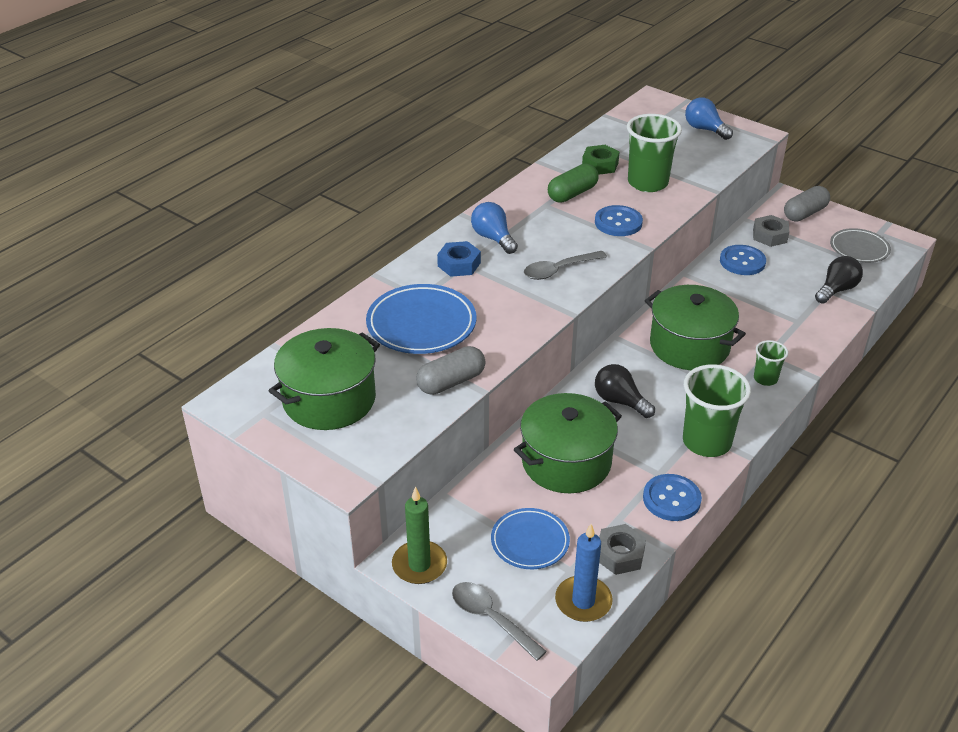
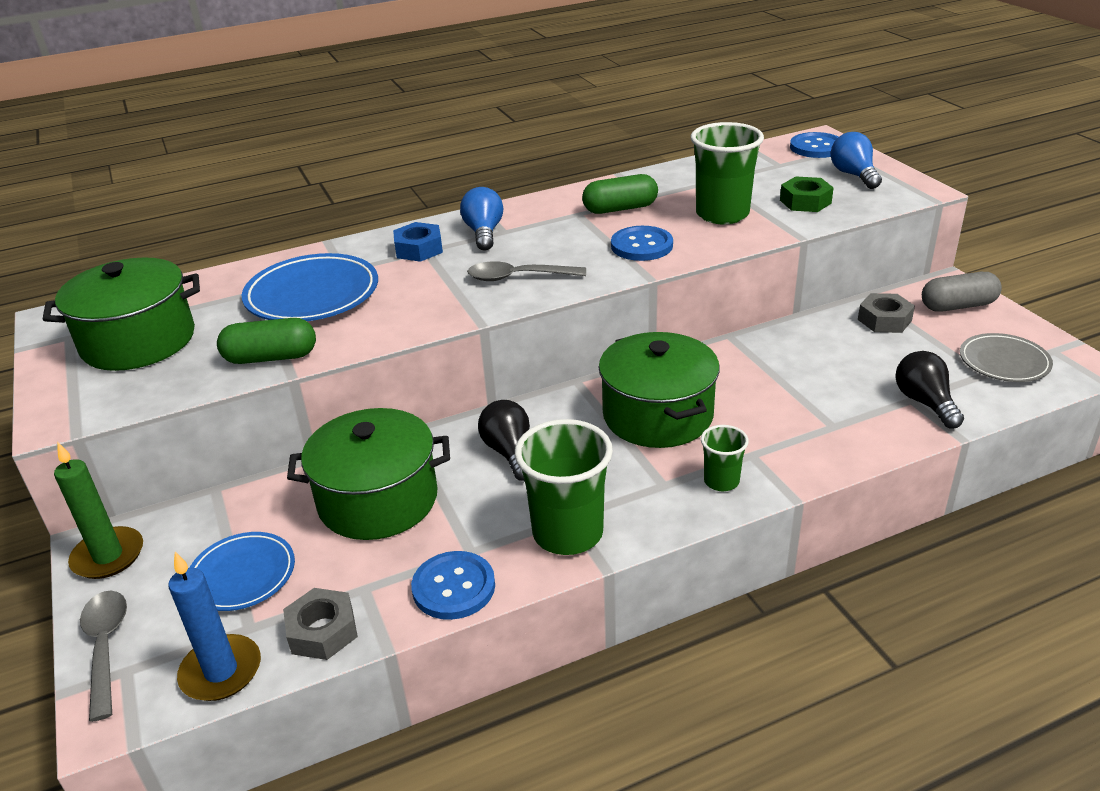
camera: 30 degrees right, 5 degrees down
grey capsule [416,346,486,395] -> green capsule [217,318,316,364]
green nut [582,145,619,175] -> green nut moved to [780,176,834,212]
blue button [720,245,766,275] -> blue button moved to [790,132,838,158]
black light bulb [815,256,863,304] -> black light bulb turned 90 degrees counterclockwise [896,351,964,428]

